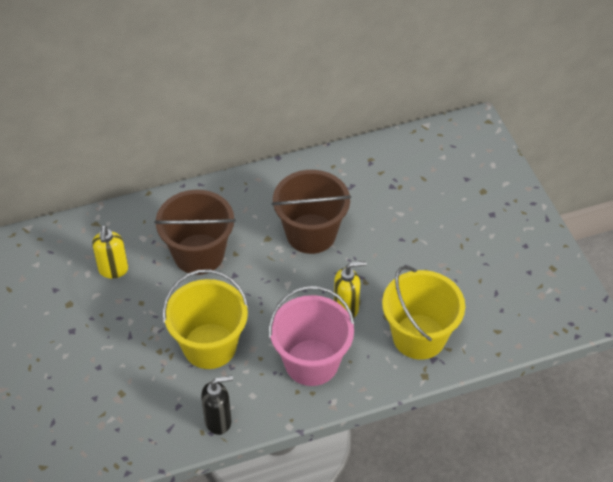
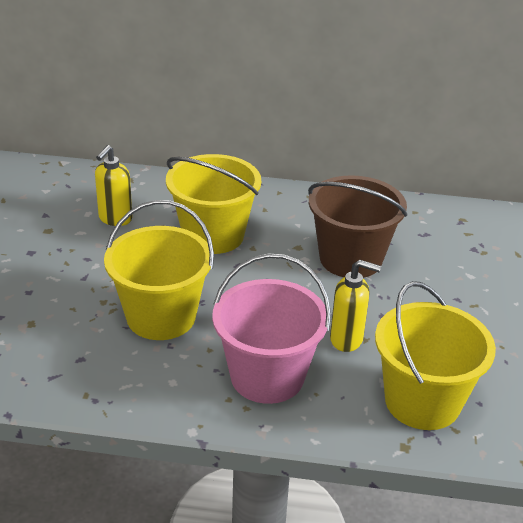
camera: 25 degrees right, 15 degrees down
brown bucket [154,190,236,275] -> yellow bucket [166,154,261,254]
black soap dispenser [201,375,233,435] -> none

